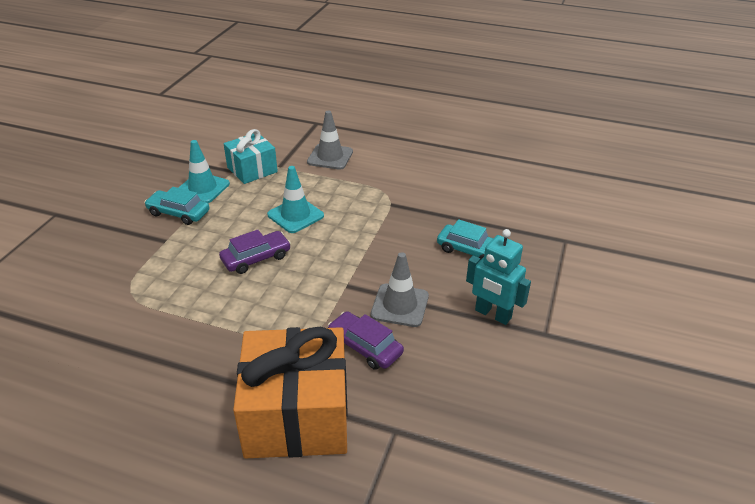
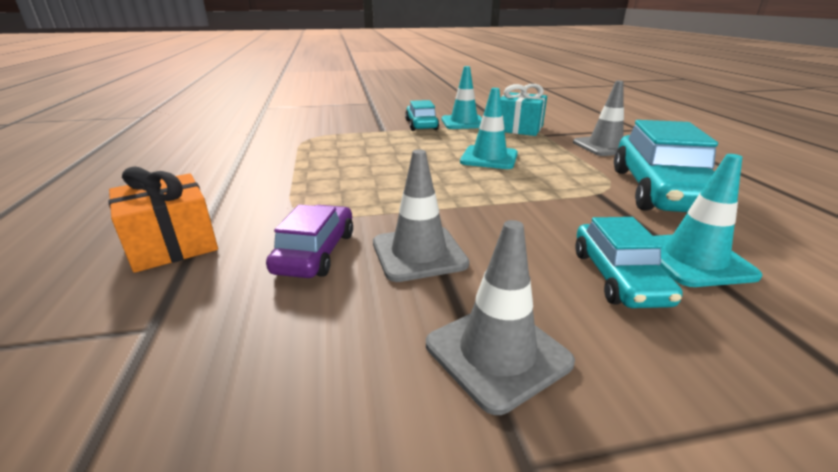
camera: 60 degrees right, 10 degrees down
purple car [219,230,291,274] -> none
orange gift [233,326,348,458] -> orange gift [108,166,218,273], size x0.58
turquoise robot [466,229,531,325] -> grey traffic cone [426,220,575,415]
none -> turquoise car [614,120,718,212]
none -> turquoise traffic cone [653,154,762,287]

